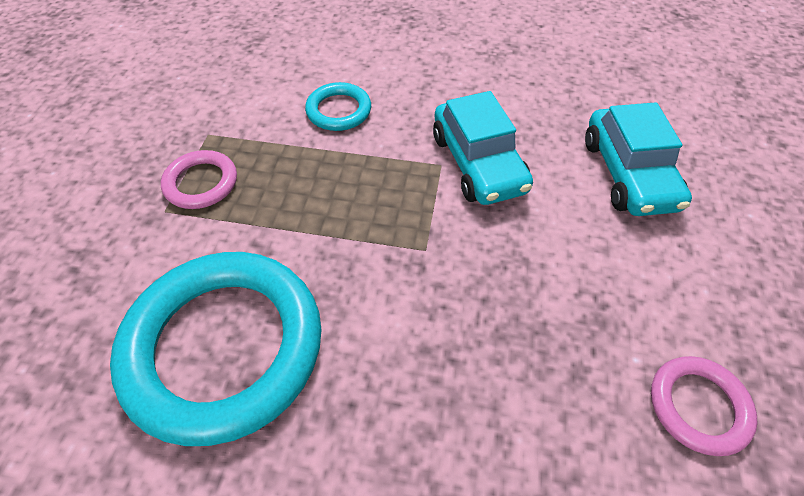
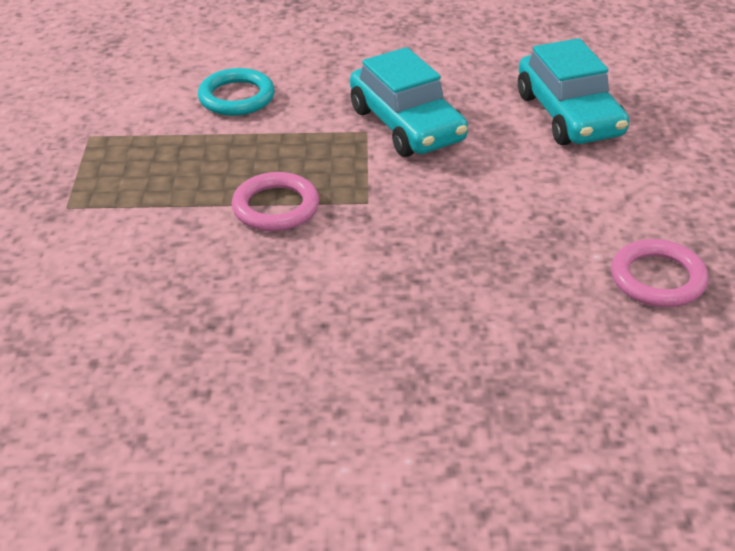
camera: 10 degrees left, 15 degrees down
turquoise ring [110,252,322,446] -> none
pink ring [161,150,237,209] -> pink ring moved to [232,172,319,231]

